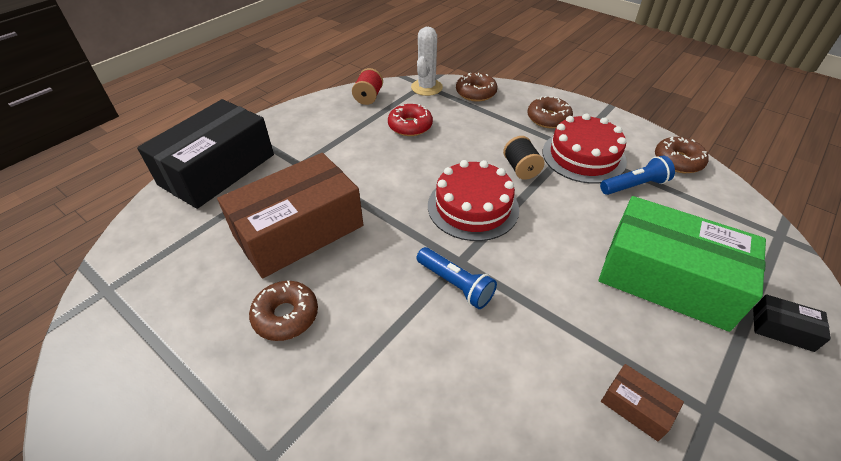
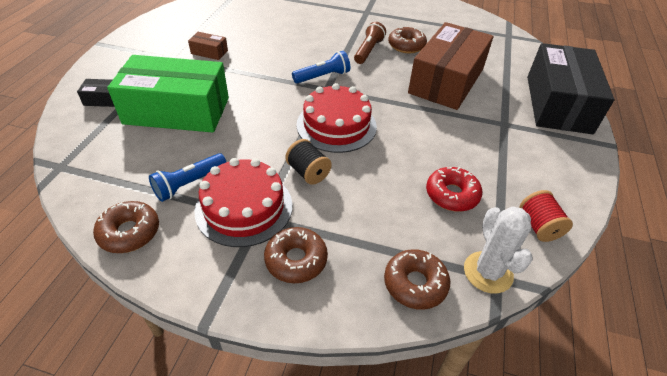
camera: 155 degrees right, 0 degrees up
blue flashlight [417,247,497,309] -> blue flashlight turned 135 degrees clockwise [292,51,350,84]
none -> brown flashlight [354,22,386,64]

